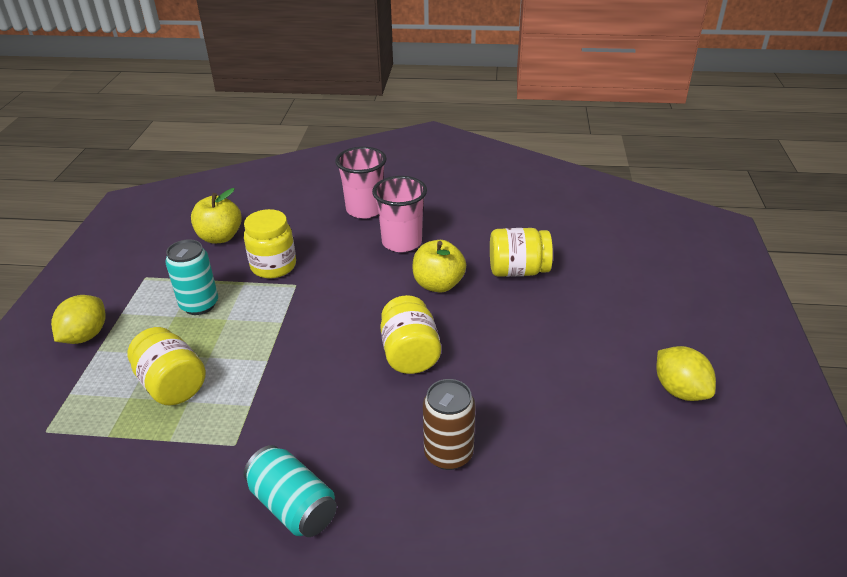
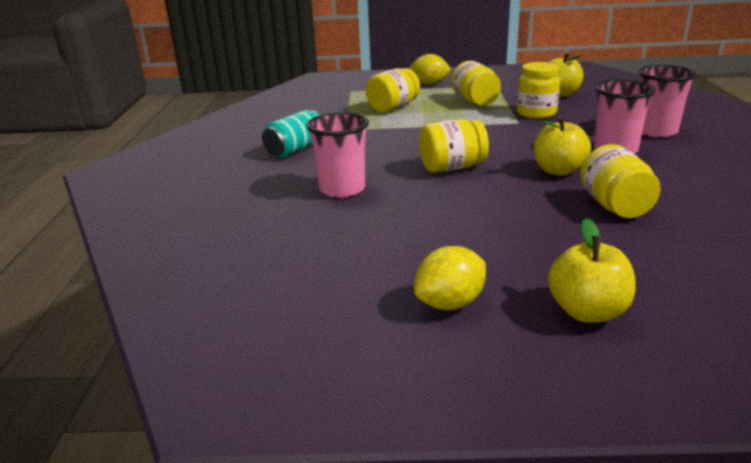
camera: 85 degrees right, 10 degrees down
turquoise can [165,240,218,315] -> yellow jar [451,61,501,106]
brown can [423,379,476,470] -> pink cup [306,112,369,198]
none -> yellow apple [548,218,636,323]

